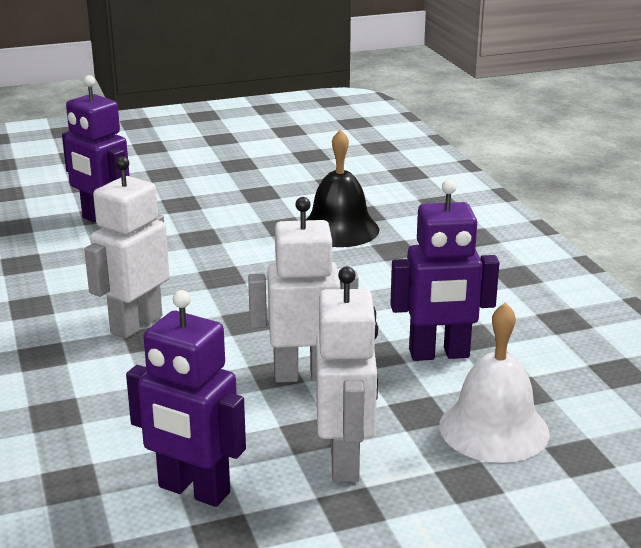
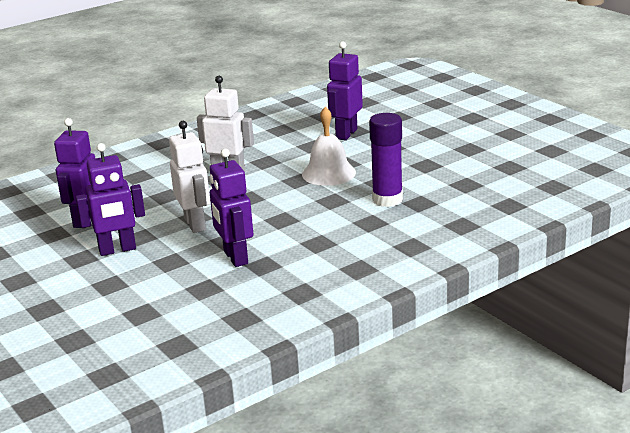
camera: 75 degrees right, 0 degrees up
black bell [306,129,380,247] -> purple glue stick [369,113,403,207]
white robot [316,267,378,482] -> purple robot [76,143,145,256]
white bell [439,302,550,463] -> white bell moved to [302,107,356,186]

